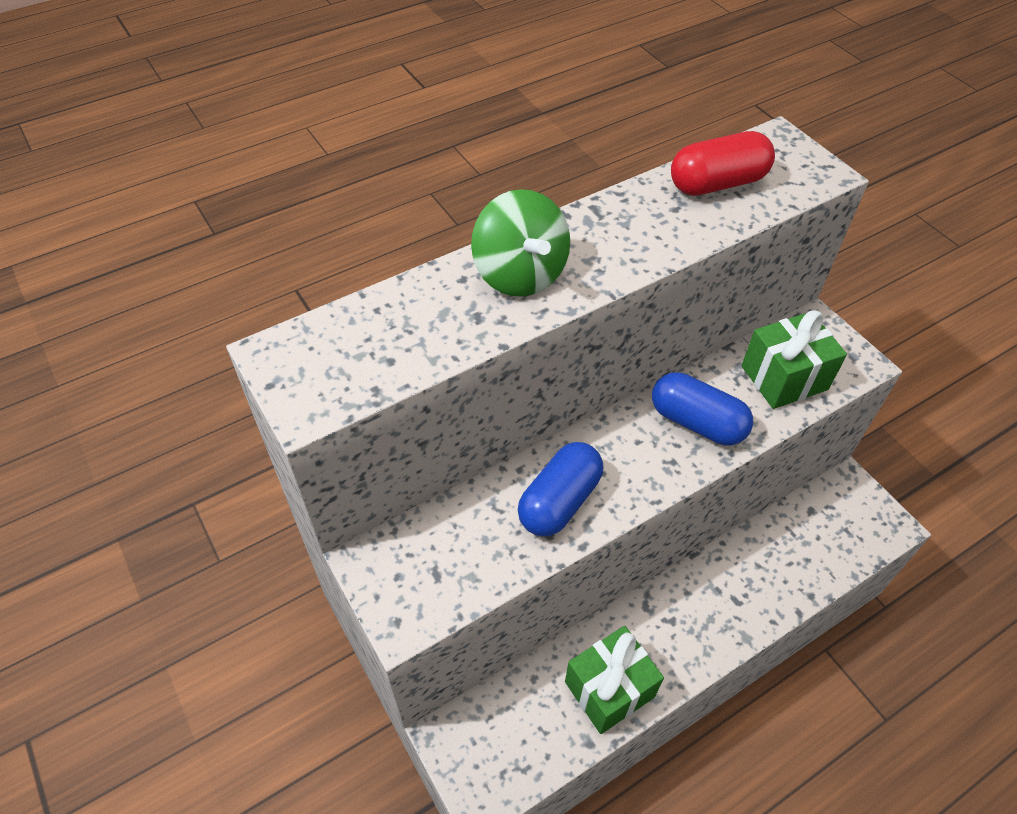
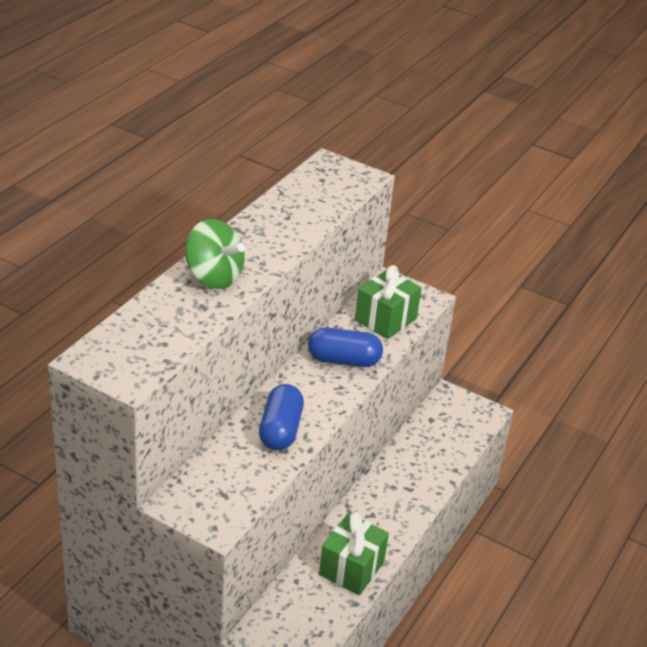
camera: 30 degrees left, 15 degrees down
red capsule [671,131,775,196] -> none

